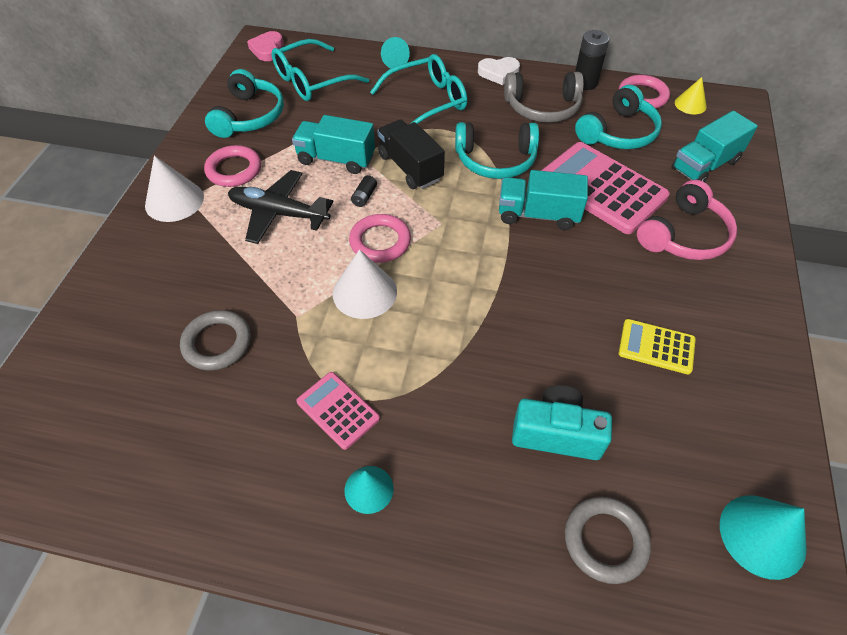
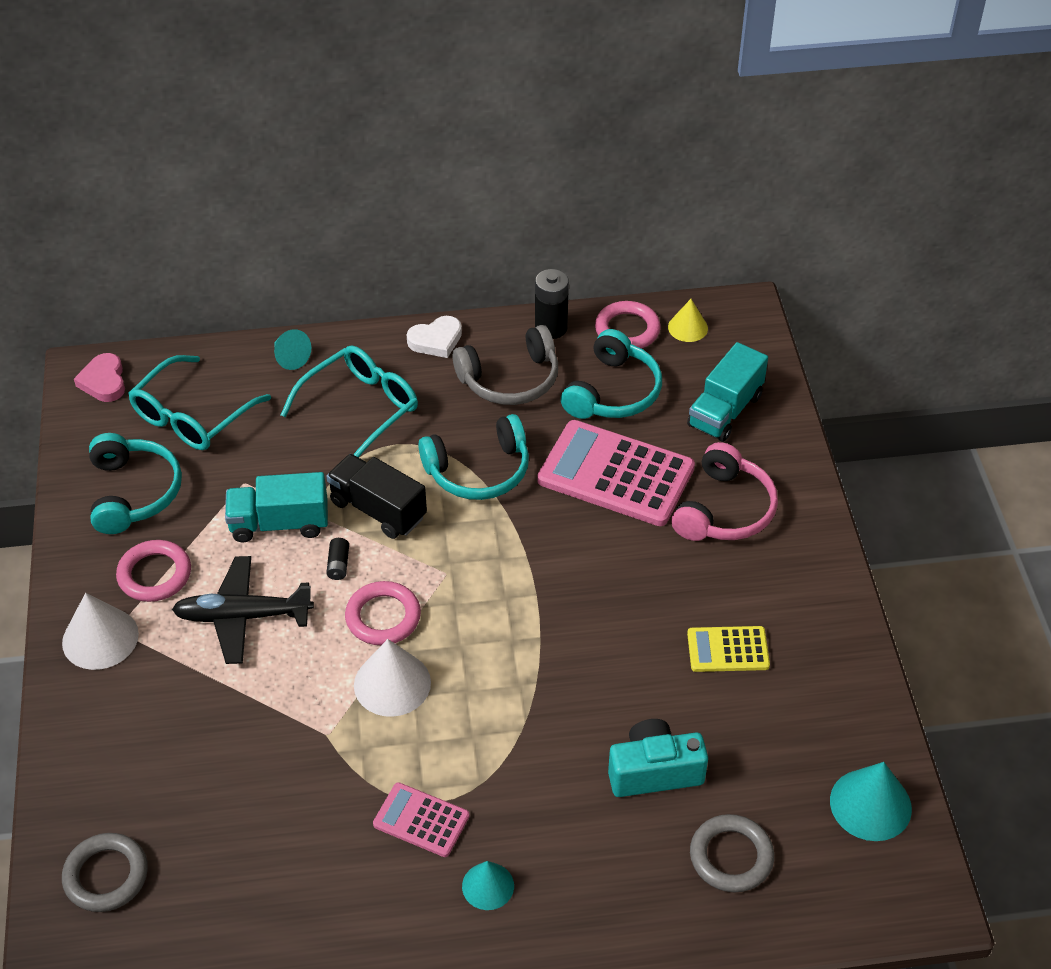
camera: 20 degrees left, 5 degrees down
grey ring [180,310,251,370] -> grey ring moved to [62,833,148,912]
turquoise truck [499,170,588,230] -> none

